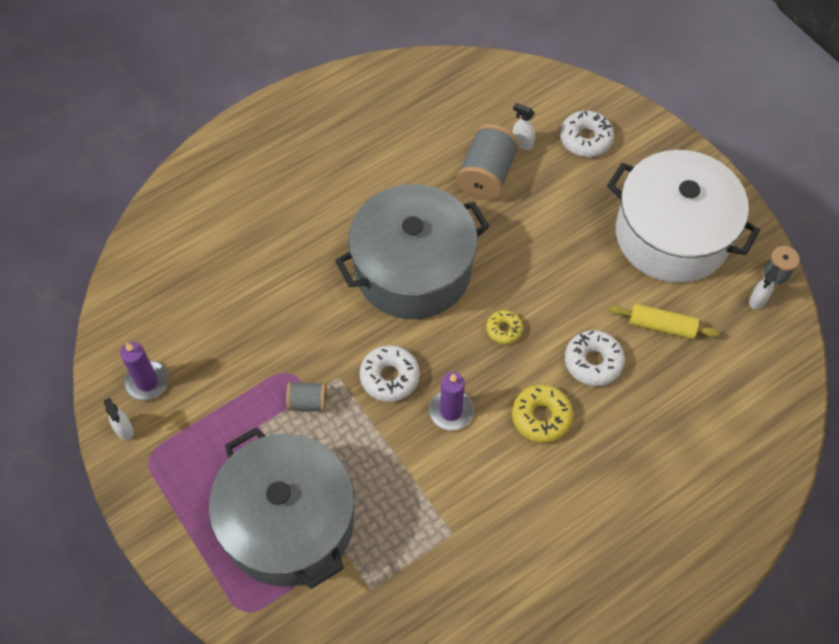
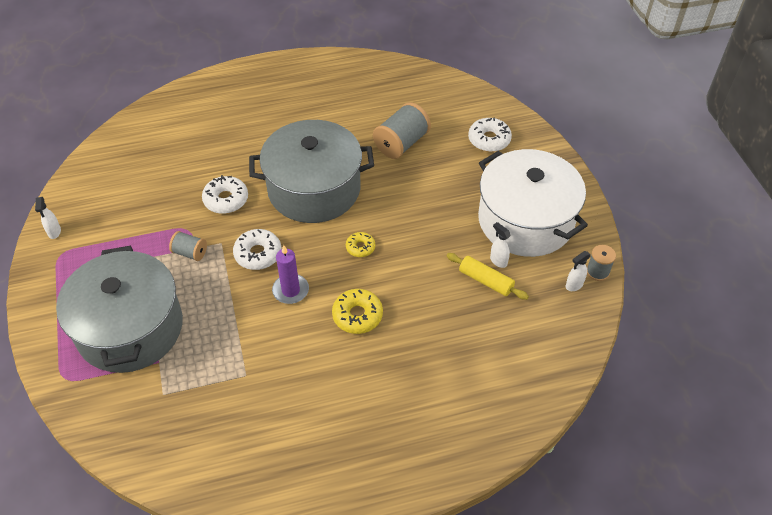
camera: 20 degrees right, 10 degrees down
purple candle [120,342,169,401] -> none
white spray bottle [512,103,535,150] -> white spray bottle moved to [490,222,511,268]
white donut [565,330,625,386] -> white donut moved to [202,175,248,214]

